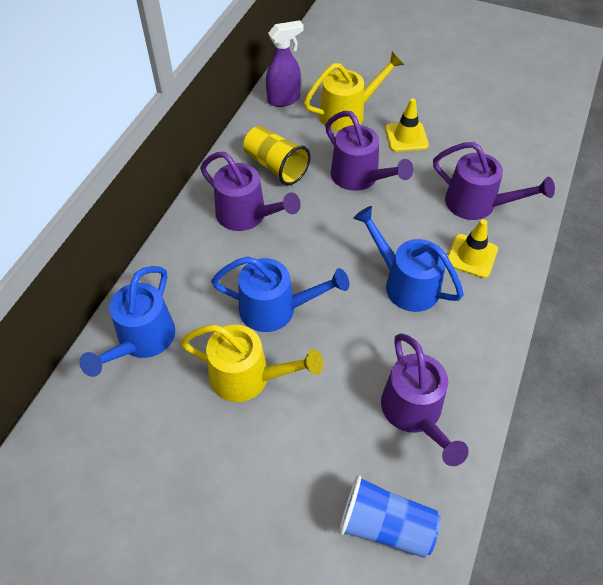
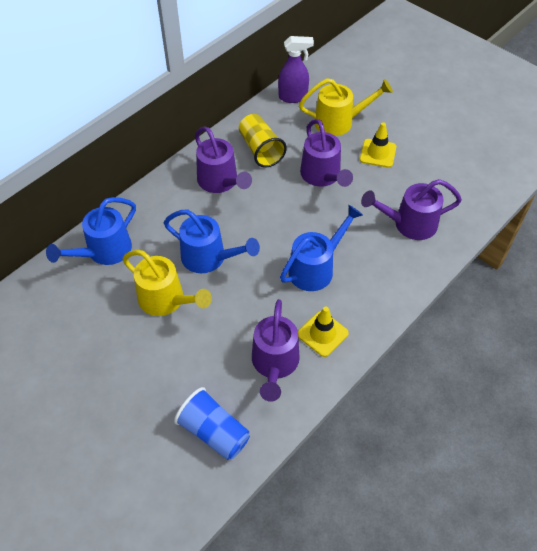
camera: 20 degrees right, 0 degrees up
blue watering can [353,206,464,312] -> blue watering can turned 75 degrees clockwise [280,205,363,291]
purple watering can [433,142,555,220] -> purple watering can turned 120 degrees clockwise [361,179,462,240]
yellow traffic cone [448,219,498,278] -> yellow traffic cone moved to [298,307,349,357]

